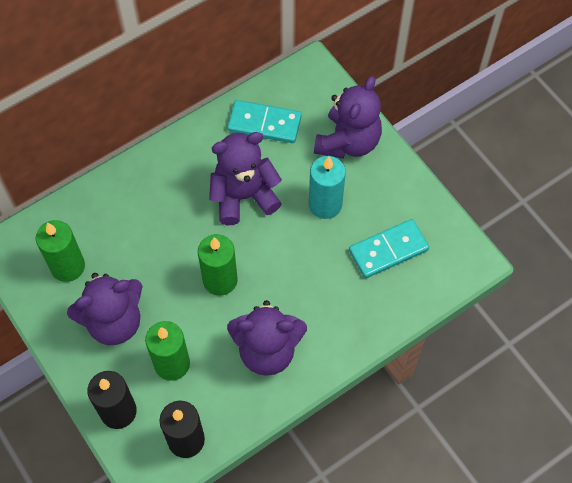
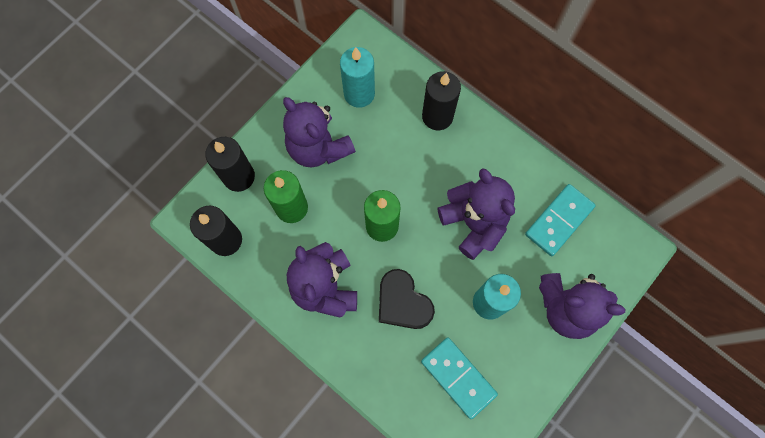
camera: 75 degrees right, 10 degrees up
green candle [36,220,85,282] -> turquoise candle [340,47,375,108]
turquoise domino [227,100,302,143] -> turquoise domino turned 45 degrees clockwise [525,184,596,256]
none -> black heart [379,269,435,329]
none -> black candle [422,71,461,130]

